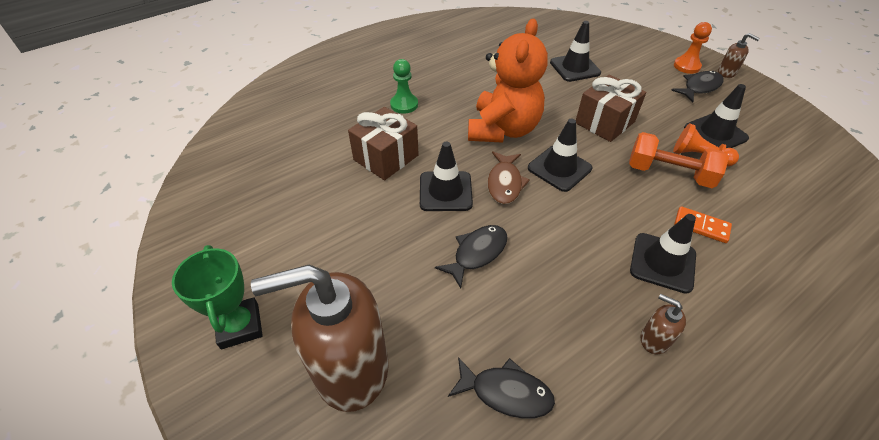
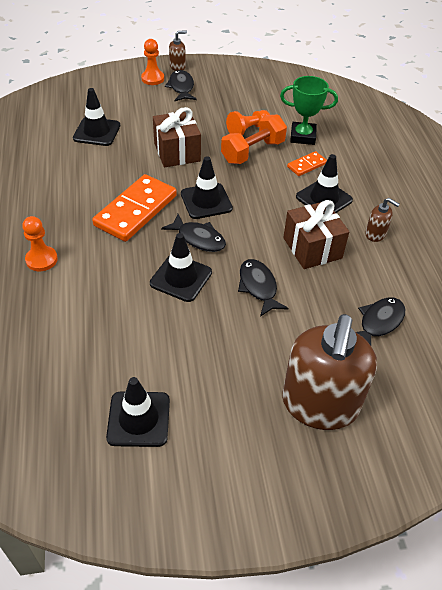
camera: 65 degrees left, 0 degrees up
green trophy [172,245,263,349] -> green trophy moved to [280,76,338,145]
brown gift [348,107,419,180] -> brown gift moved to [283,200,349,269]
green pawn [390,59,418,114] -> orange pawn [22,216,58,271]
orange teddy bear [468,19,548,143] -> orange domino [92,174,177,242]
brown fish [487,151,530,204] -> black fish [161,214,226,252]
brown soap dispenser [640,294,686,354] -> brown soap dispenser turned 120 degrees counterclockwise [365,198,400,242]
black traffic cone [684,84,749,148] -> black traffic cone moved to [106,377,170,447]

